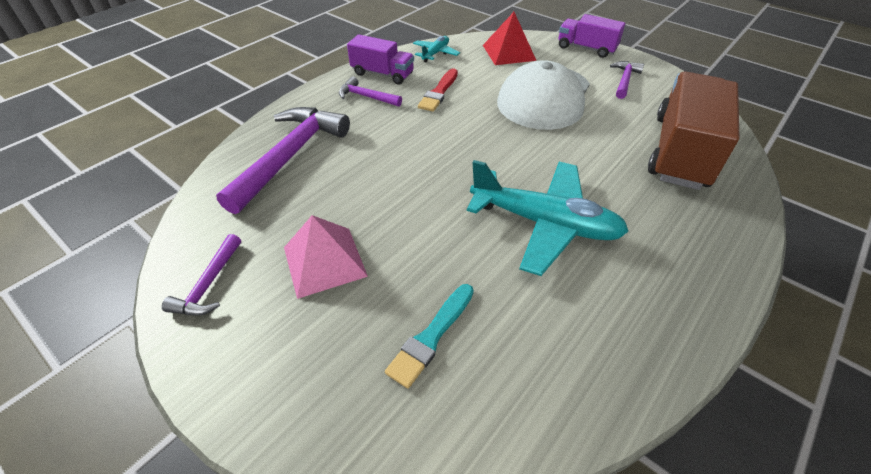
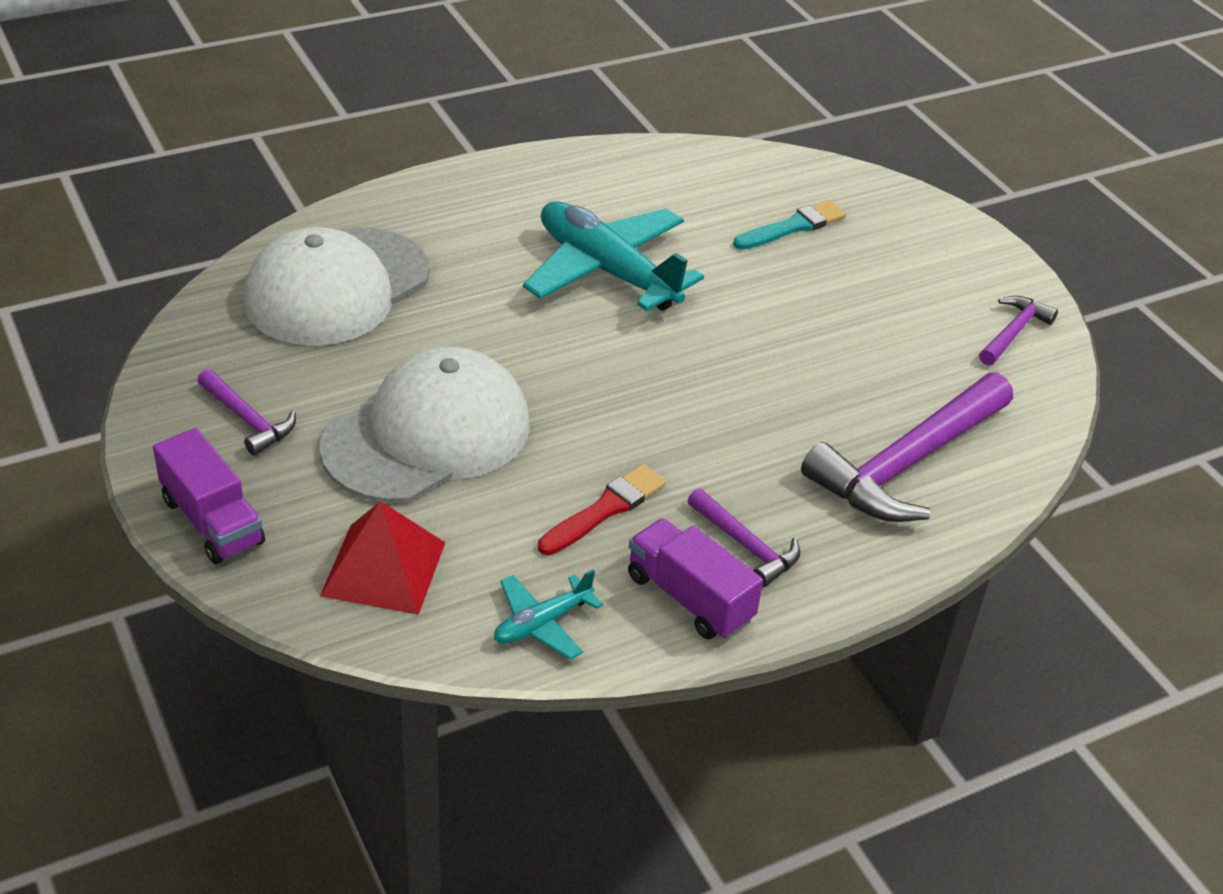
camera: 160 degrees left, 5 degrees down
pink pyramid [284,215,368,299] -> none
purple hammer [610,61,644,99] -> purple hammer turned 90 degrees counterclockwise [198,369,296,456]
brown truck [648,72,739,190] -> white cap [243,227,430,346]

